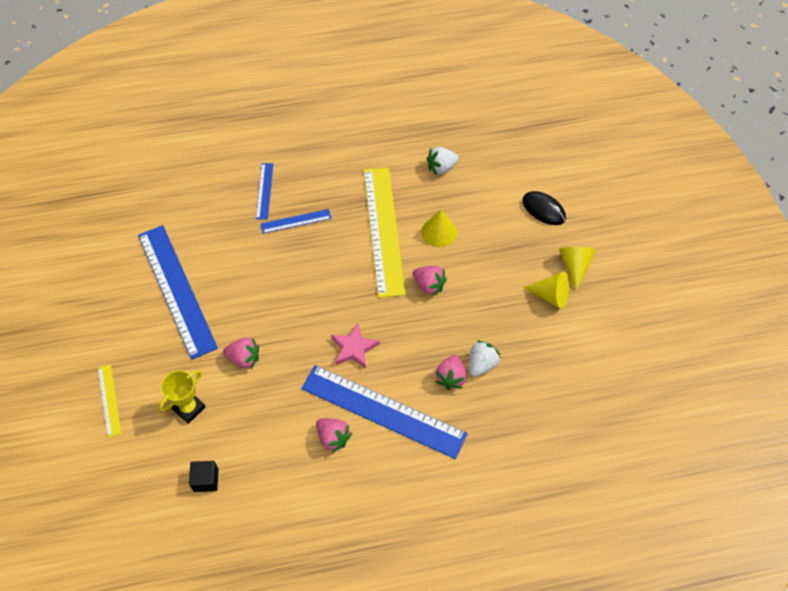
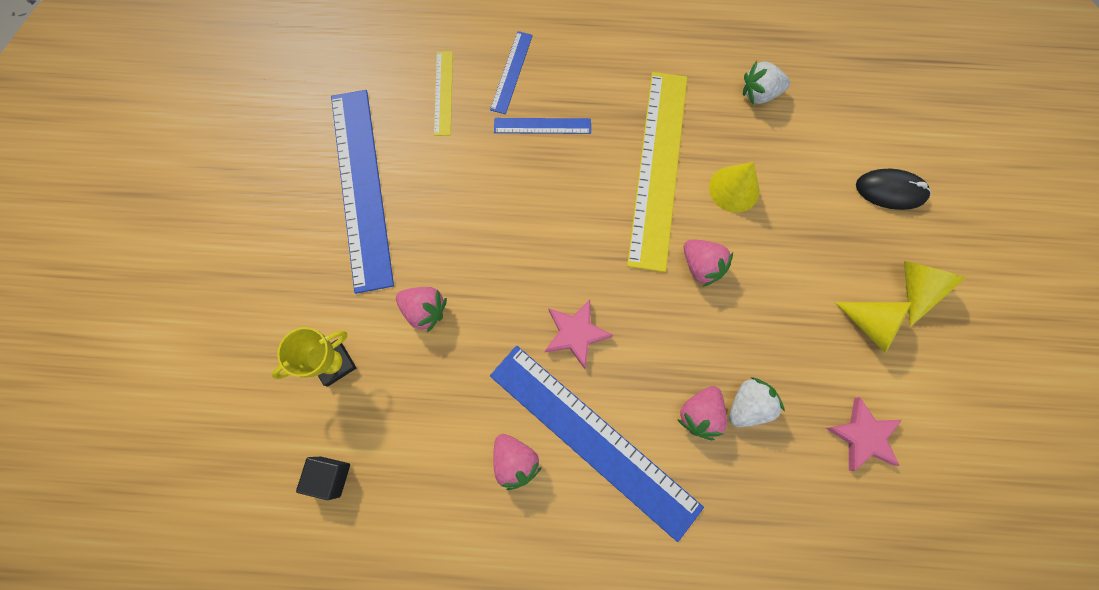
camera: 15 degrees right, 15 degrees up
yellow ruler [98,365,121,438] -> yellow ruler moved to [434,51,453,136]
black mouse [522,191,566,225] -> black mouse turned 45 degrees counterclockwise [856,169,931,210]
none -> pink star [826,397,902,471]

